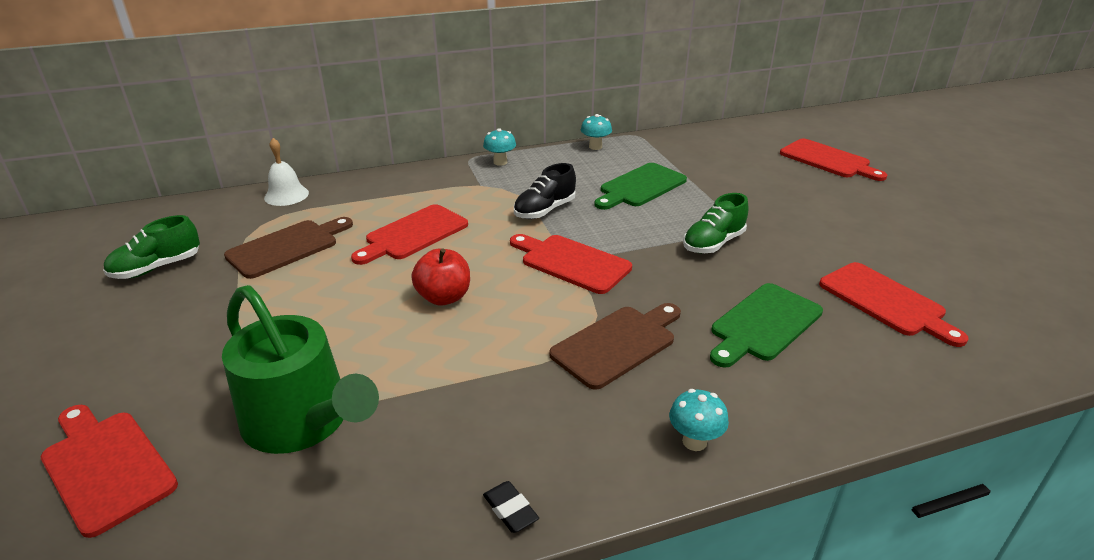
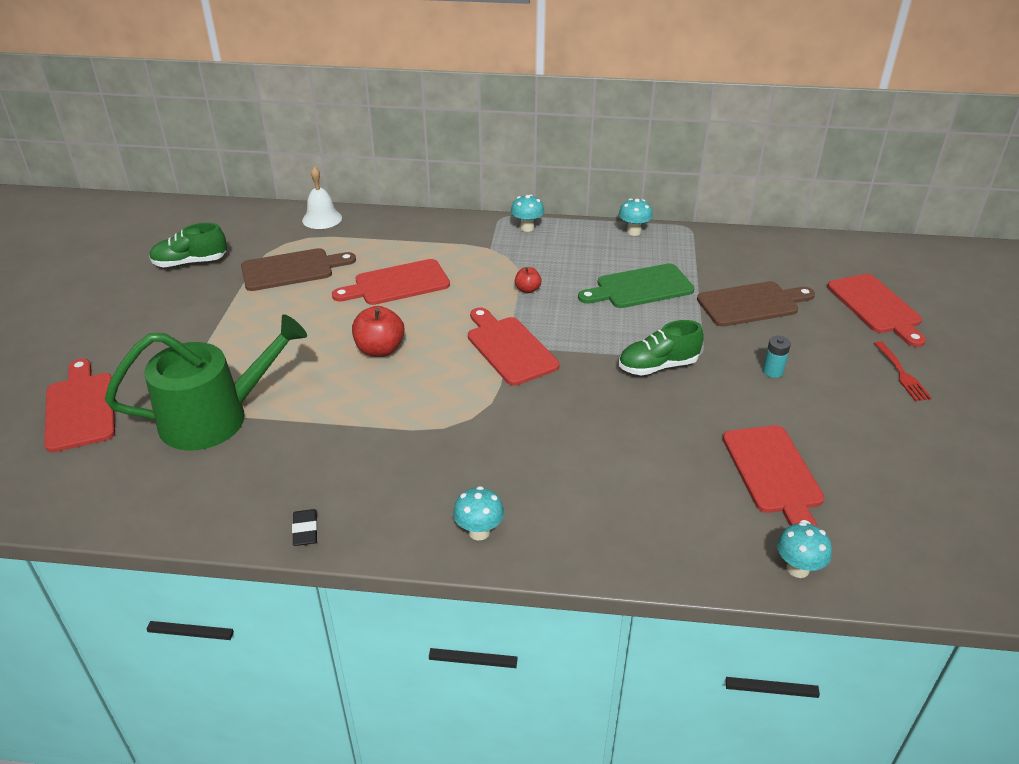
camera: 25 degrees right, 5 degrees up
green watering can [222,285,379,454] -> green watering can turned 90 degrees counterclockwise [105,314,307,451]
black shoe [514,163,576,219] -> red apple [515,267,542,293]
brown cutting board [549,303,681,390] -> brown cutting board moved to [697,281,815,327]
green cutting board [710,283,823,368] -> none
none -> turquoise battery [763,336,791,378]
none -> turquoise mushroom [777,522,832,578]
none -> red fork [874,341,932,401]

